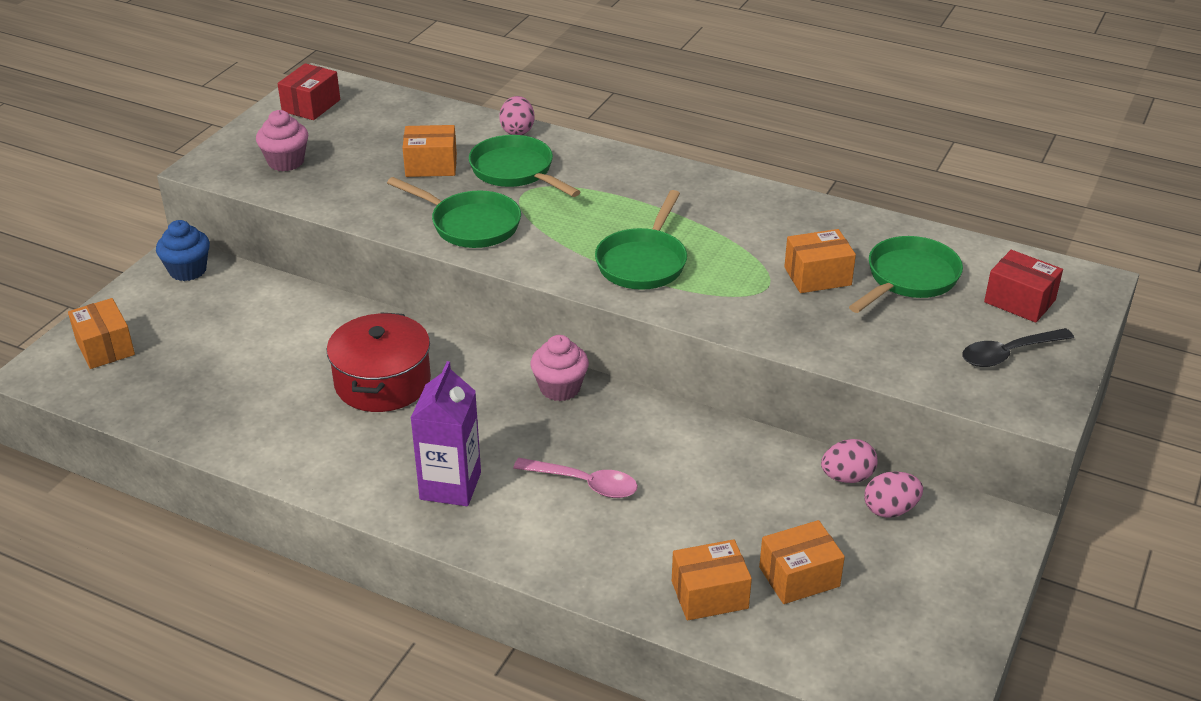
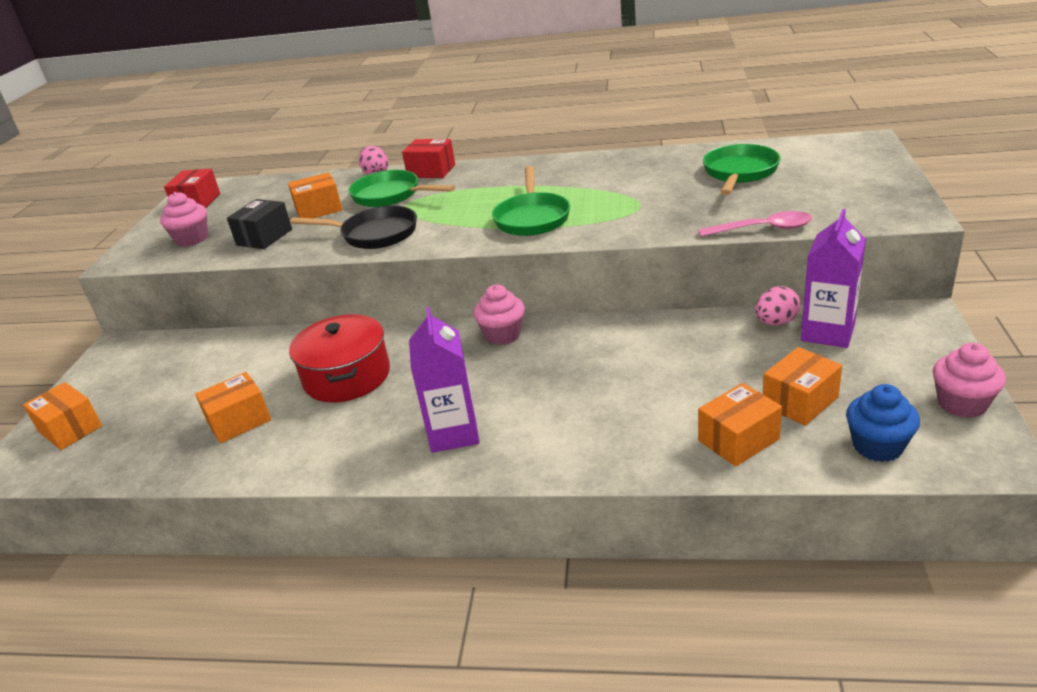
camera: 15 degrees left, 5 degrees down
blue cupcake [156,220,210,281] -> blue cupcake moved to [846,384,920,462]
green pan [387,177,521,248] -> black pan [291,206,417,249]
pink spoon [513,458,638,498] -> pink spoon moved to [698,211,812,237]
orange box [784,229,856,293] -> orange box moved to [195,372,271,443]
pink egg [864,471,923,518] -> purple carton [801,209,866,348]
black spoon [962,328,1074,367] -> none
red box [984,250,1063,323] -> red box moved to [402,139,455,178]
none -> black box [227,199,292,249]
none -> pink cupcake [933,343,1006,418]

